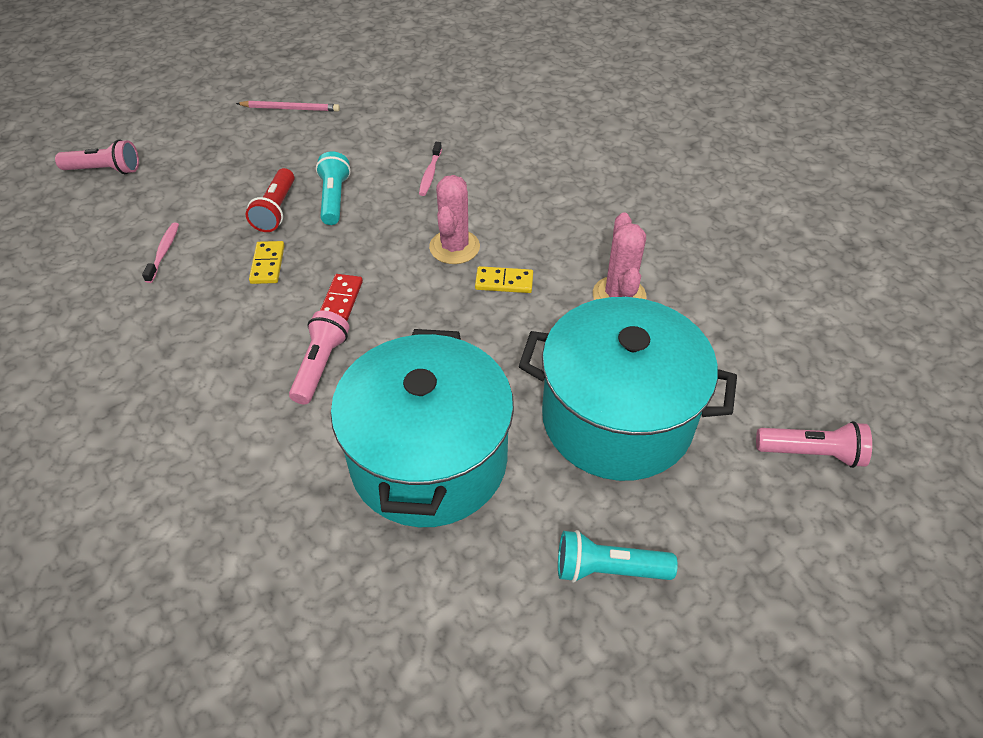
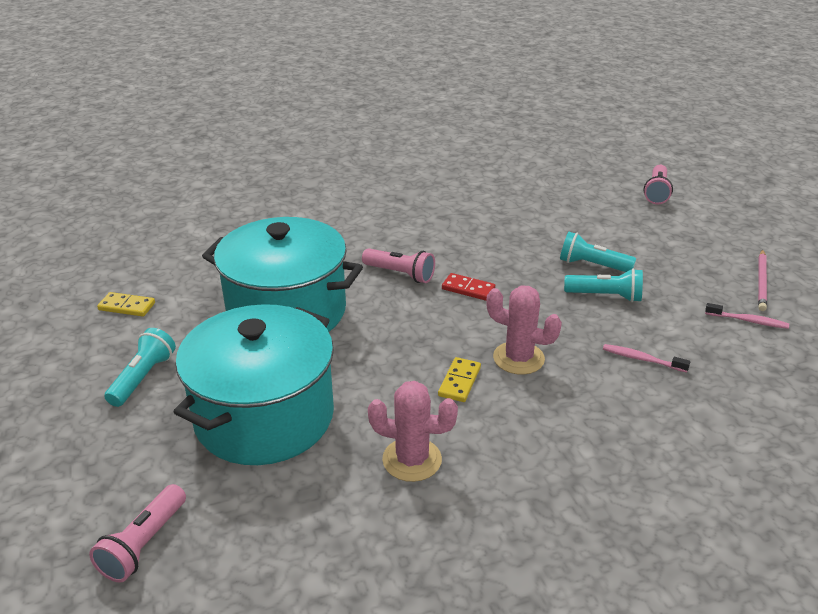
camera: 105 degrees right, 15 degrees down
pink toothbrush [142,223,179,283] -> pink toothbrush moved to [705,303,789,329]
red flashlight [246,168,294,232] -> turquoise flashlight [560,232,636,272]
yellow domino [249,241,285,284] -> yellow domino moved to [97,292,155,316]

